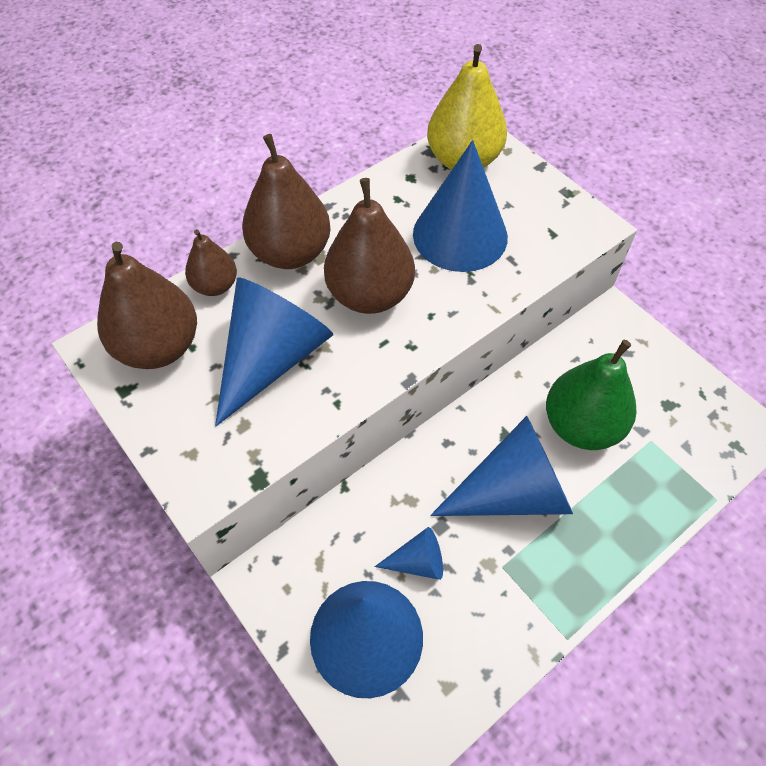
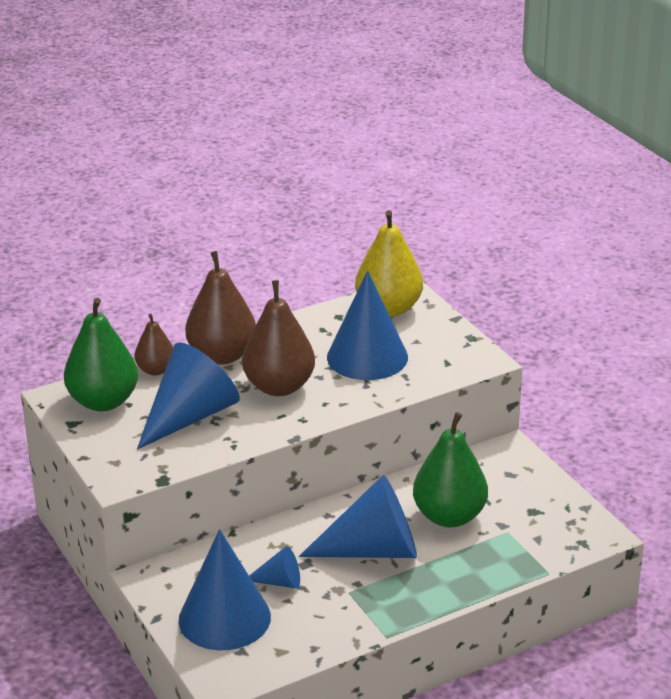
camera: 10 degrees right, 25 degrees down
brown pear [97,242,197,369] -> green pear [64,298,138,411]

